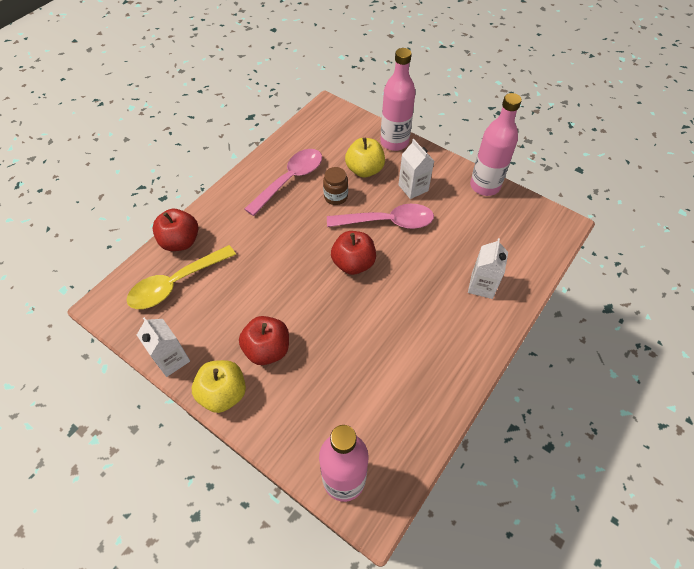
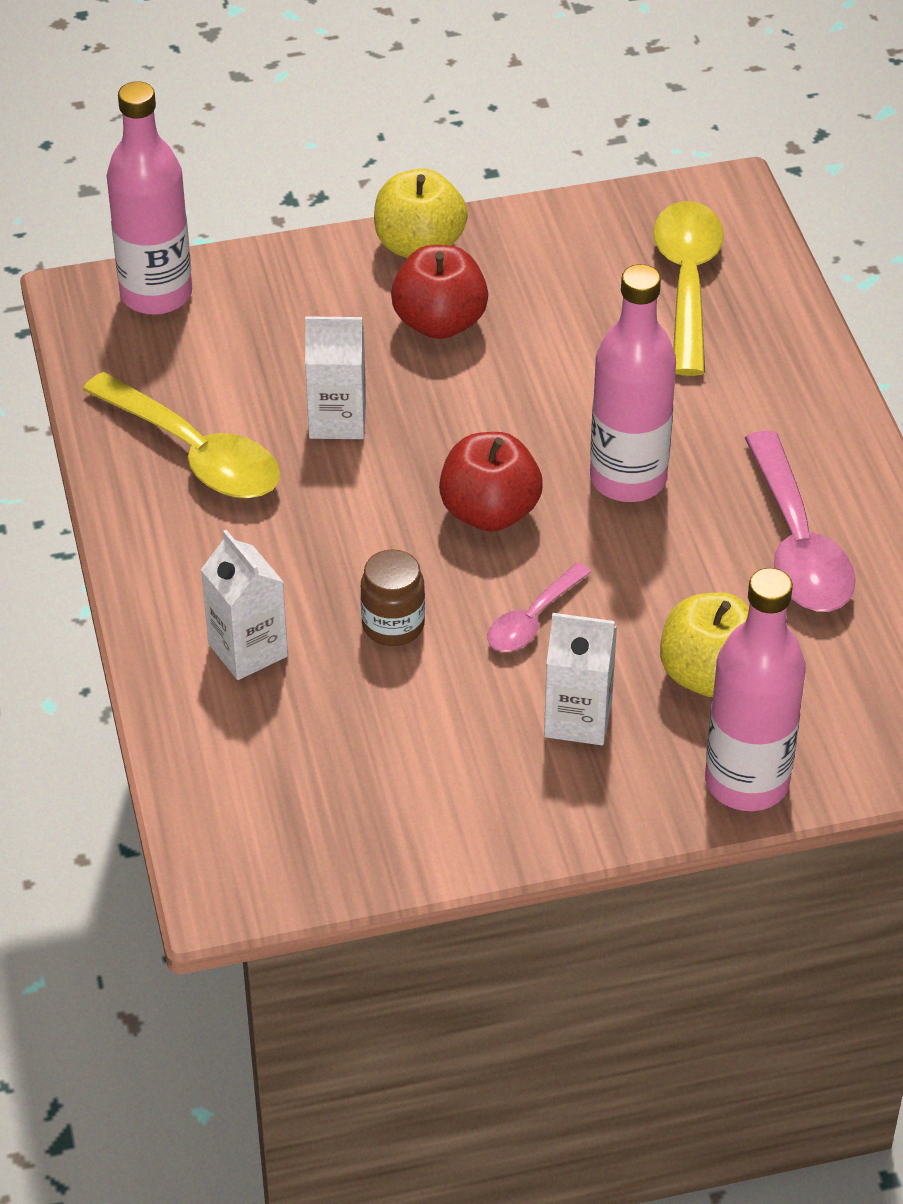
camera: 130 degrees right, 10 degrees down
white carton [137,317,190,377] -> white carton moved to [305,316,366,439]
red apple [153,209,198,251] -> none
brown jar [323,167,348,205] -> brown jar moved to [361,549,425,646]
pink spoon [327,204,434,229] -> pink spoon [487,563,591,652], size x0.56
pink bottle [470,93,522,196] -> pink bottle moved to [590,264,676,502]
none -> yellow spoon [82,372,280,499]

